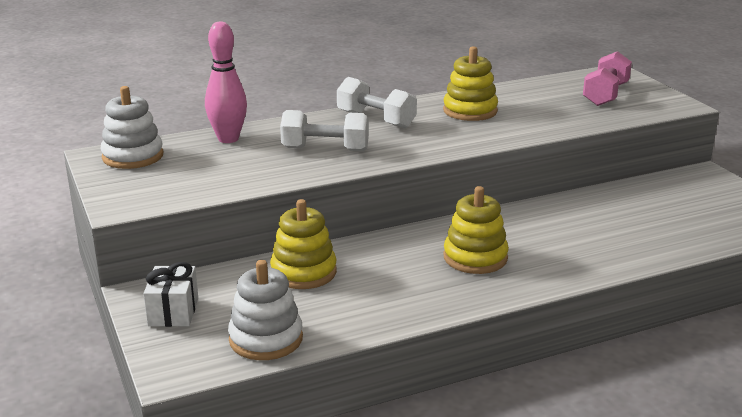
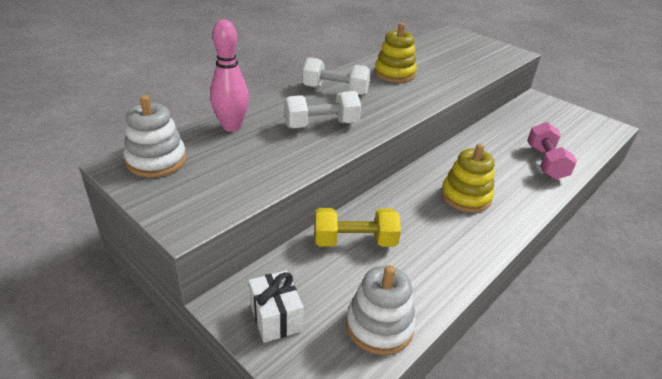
camera: 25 degrees left, 10 degrees up
yellow stacking toy [270,199,337,289] -> yellow dumbbell [315,208,401,247]
pink dumbbell [583,51,632,106] -> pink dumbbell moved to [527,122,577,180]

